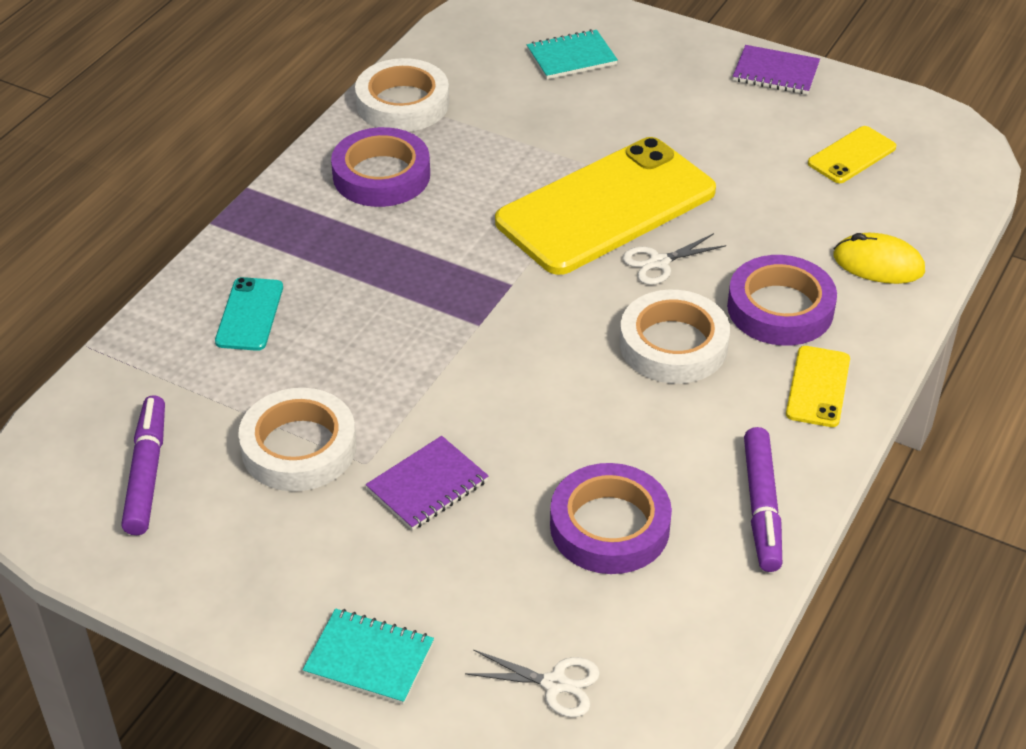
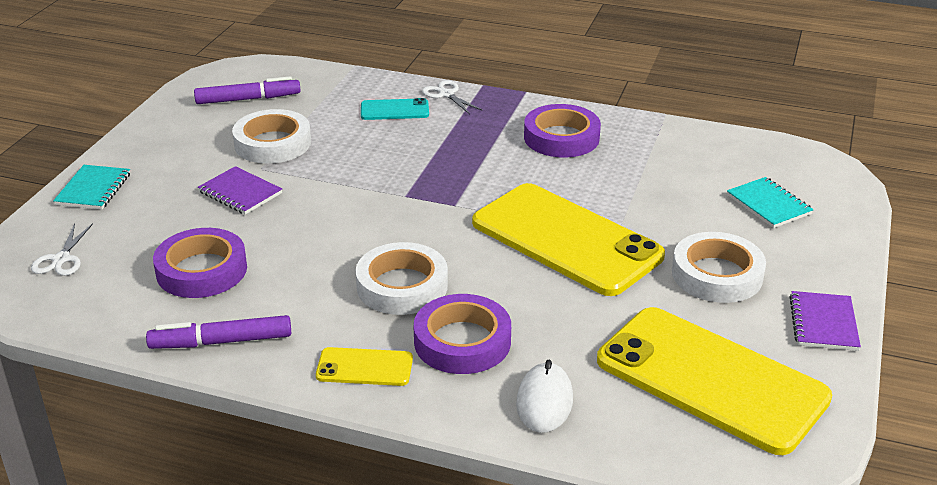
camera: 80 degrees right, 10 degrees down
white tape [355,58,449,132] -> white tape moved to [672,232,766,303]
white scissors [622,233,726,285] -> white scissors moved to [422,80,483,114]
yellow phone [808,126,896,183] -> yellow phone [597,307,832,455], size x2.30
yellow mouse [834,233,925,284] -> white mouse [516,360,573,433]

